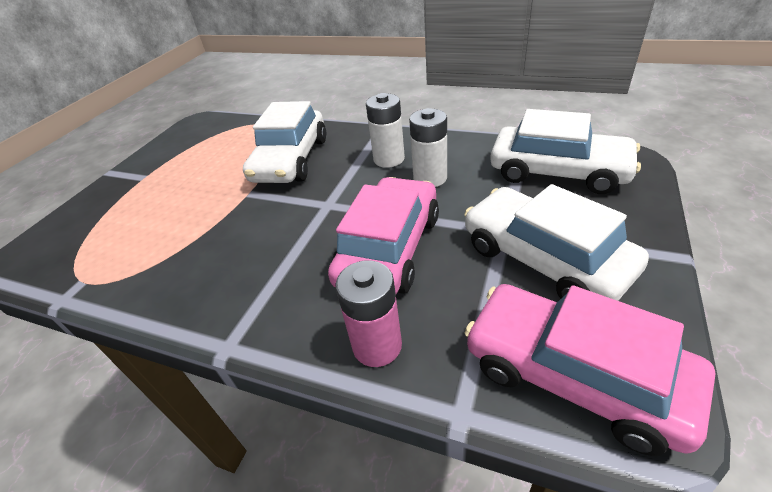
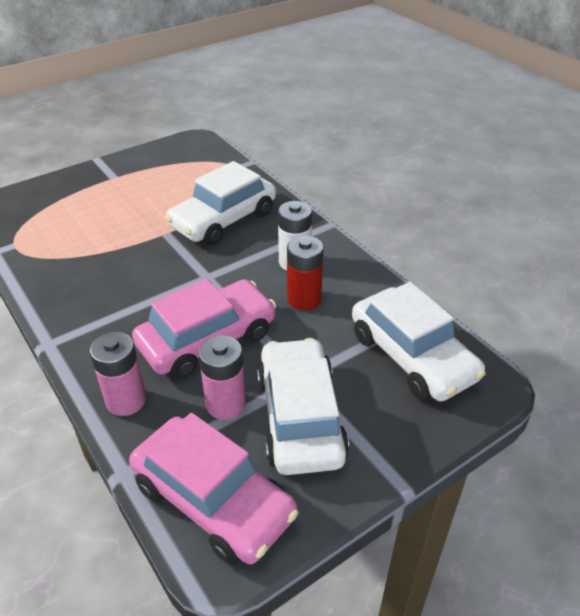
camera: 30 degrees right, 0 degrees up
white battery [409,108,447,187] -> red battery [287,235,324,310]
pink car [465,284,716,456] -> pink car turned 150 degrees clockwise [129,413,299,565]
none -> pink battery [198,335,246,420]

